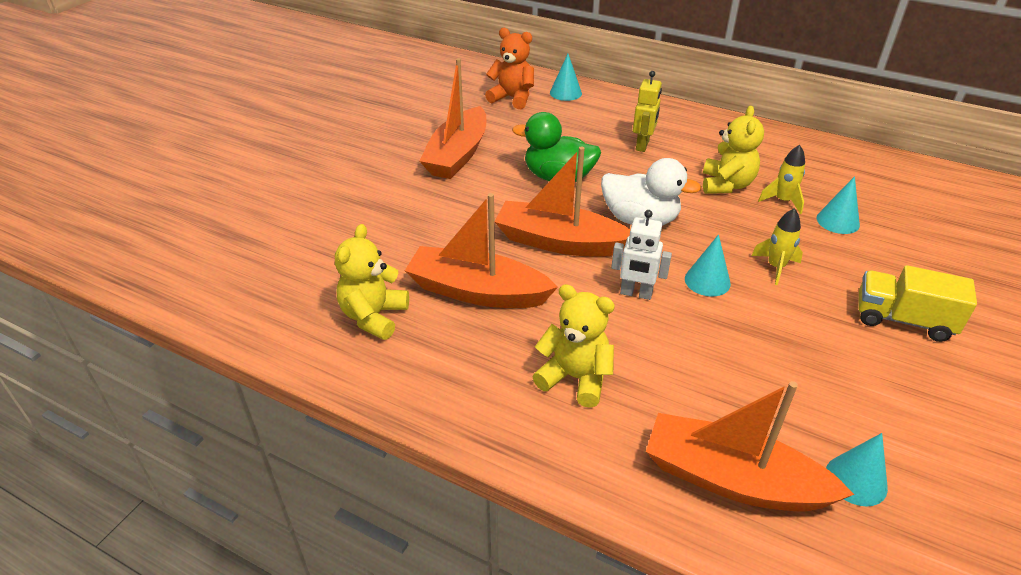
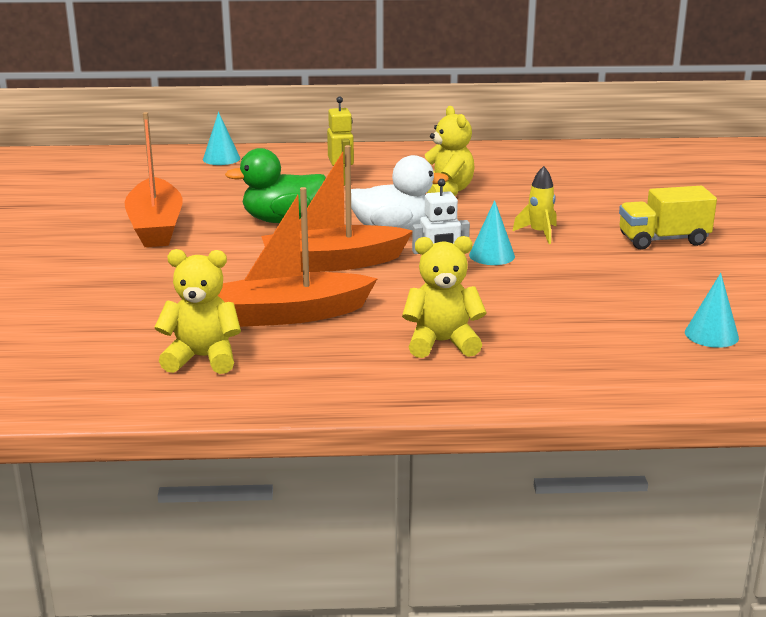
camera: 30 degrees left, 15 degrees down
yellow teddy bear [335,224,409,340] -> yellow teddy bear turned 105 degrees clockwise [154,249,241,374]
orange teddy bear [485,28,534,109] -> none
orange boat [646,381,854,511] -> none
yellow rocket [758,145,805,214] -> none
turquoise cone [817,176,860,234] -> none

